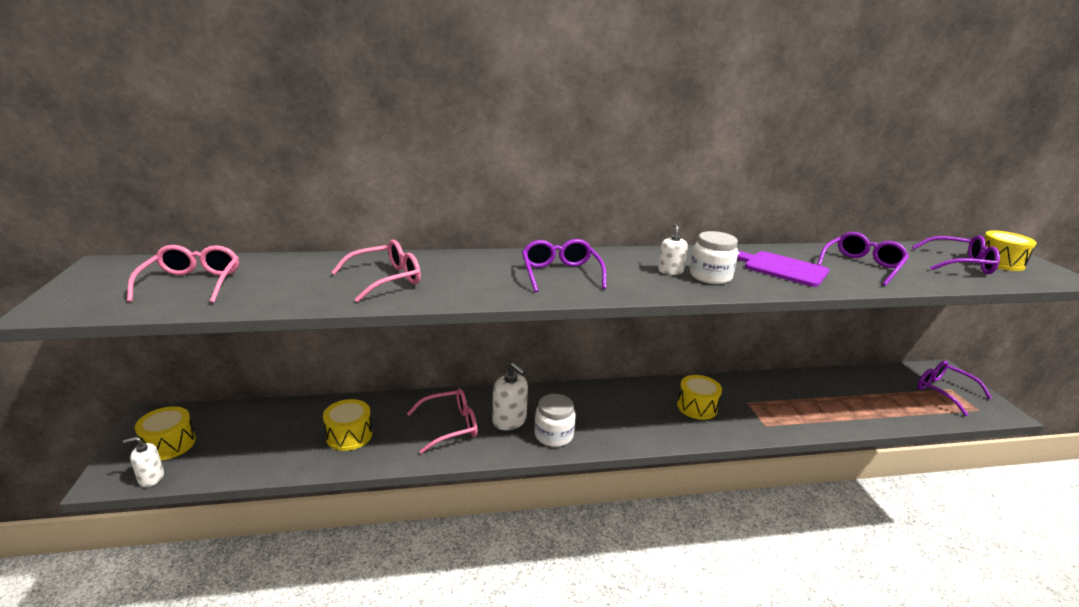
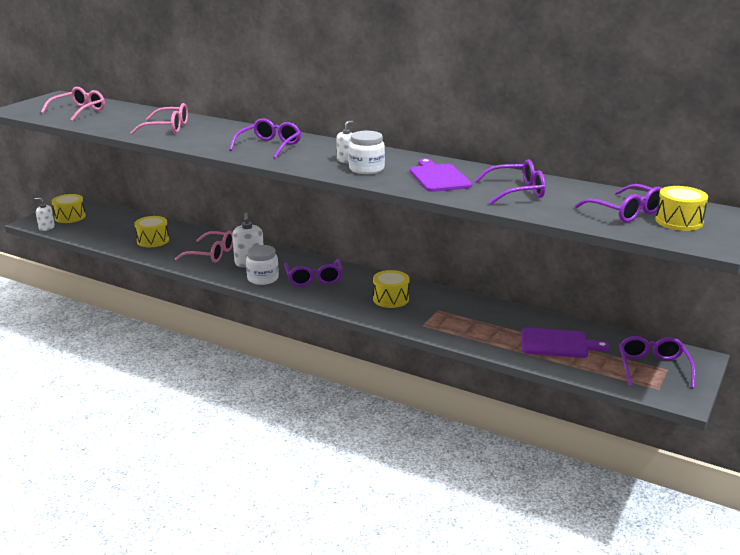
camera: 40 degrees right, 0 degrees up
none -> purple glasses [284,259,343,287]
none -> purple cutting board [522,327,610,358]

